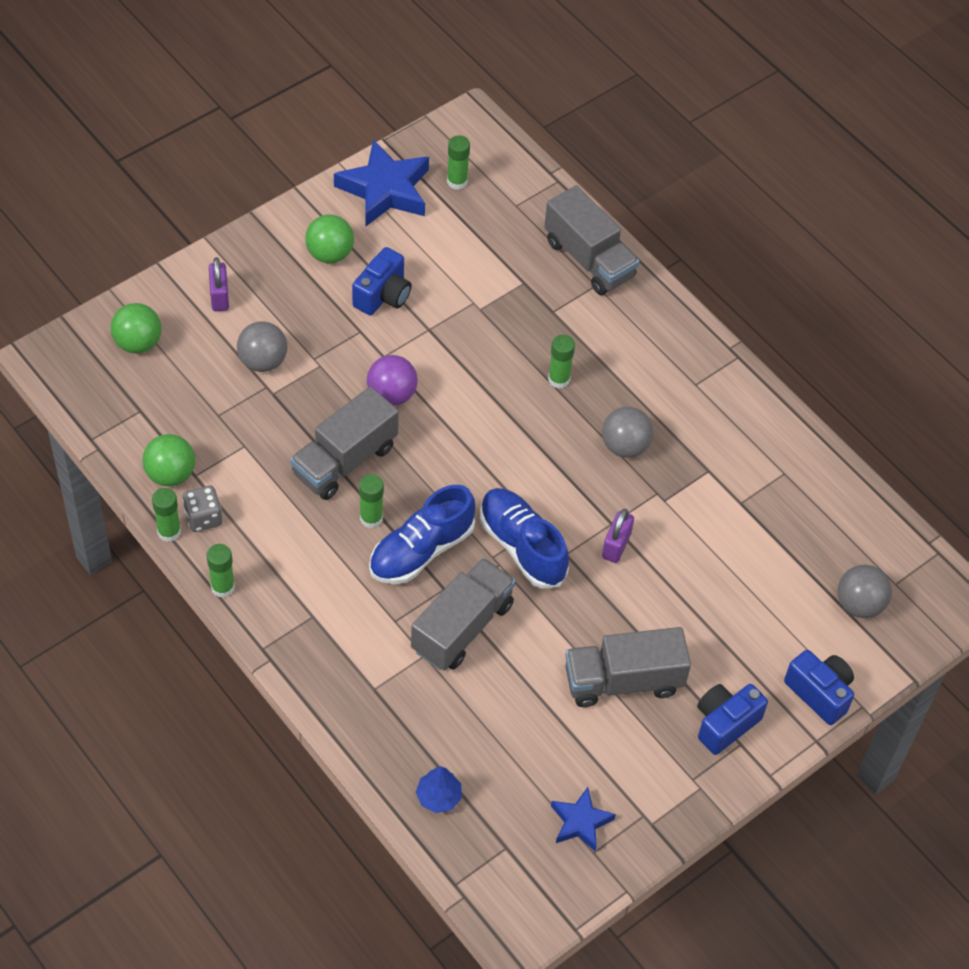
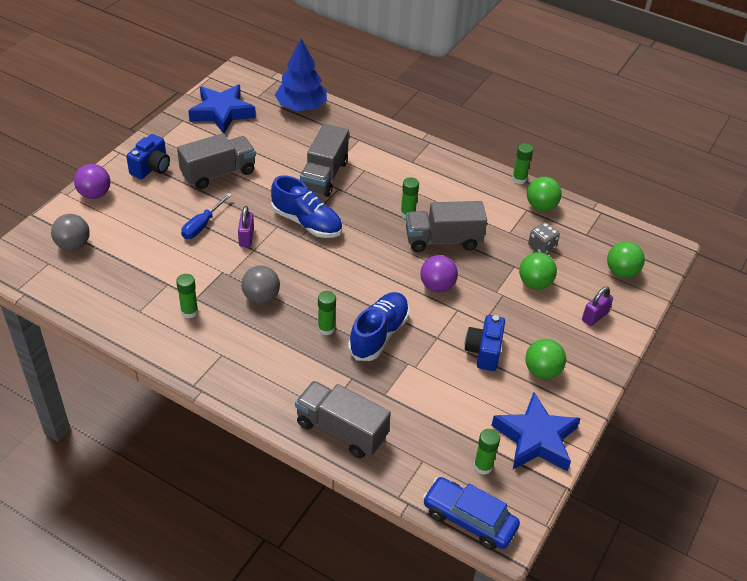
camera: 160 degrees right, 10 degrees down
grey dice [183,486,222,532] -> grey dice moved to [528,222,560,254]
green glue stick [207,544,235,598] -> green glue stick moved to [176,274,198,318]
purple padlock [209,257,229,311] -> purple padlock turned 75 degrees clockwise [582,287,613,326]
grey ball [237,322,287,372] -> green ball [519,252,557,289]
grey truck [290,386,399,500] -> grey truck turned 120 degrees counterclockwise [406,201,487,252]
blue shoe [369,485,475,584] -> blue shoe moved to [348,292,409,361]
blue tree [416,766,462,813] -> blue tree [275,39,327,111], size x2.05
blue star [551,787,616,852] -> blue star [188,85,256,134], size x1.81
blue camera [784,650,854,725] -> purple ball [74,164,110,199]
none -> blue screwdriver [181,193,232,239]
none -> blue car [423,477,520,550]

